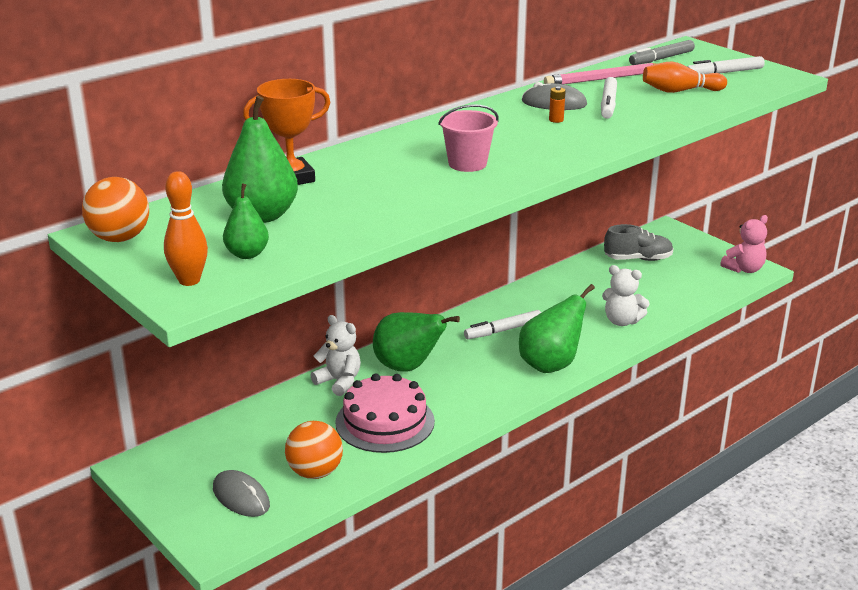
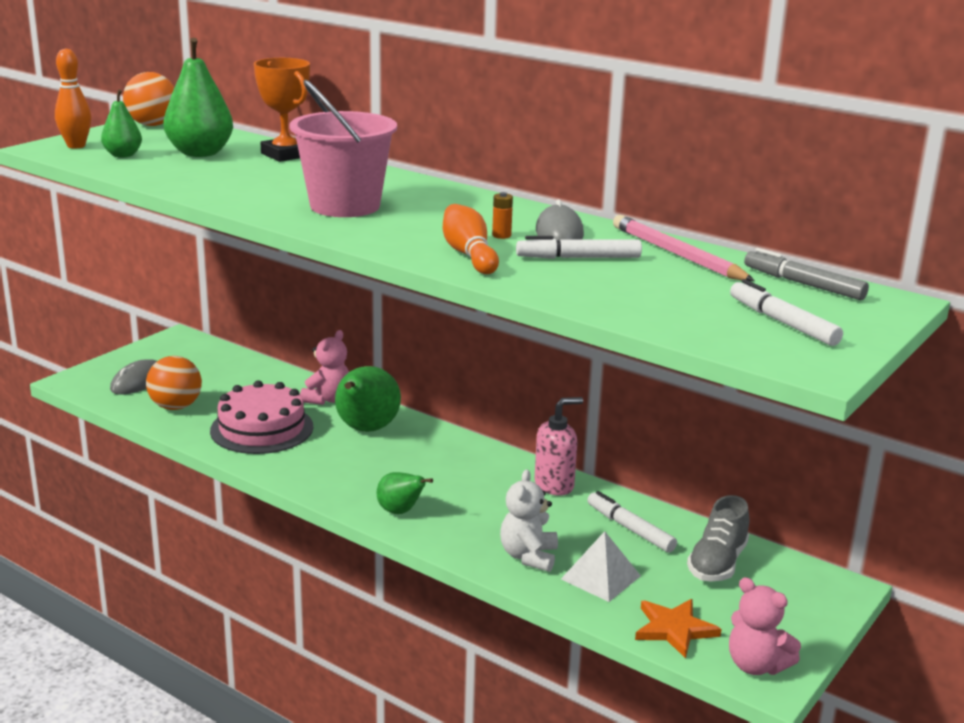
camera: 75 degrees right, 5 degrees down
white teddy bear [310,315,361,396] -> pink teddy bear [300,330,349,405]
pink bucket [438,104,499,172] -> pink bucket [290,79,397,217], size x1.61
white marker [464,310,541,339] -> white marker moved to [587,491,677,552]
green pear [519,284,595,373] -> green pear [377,472,433,514], size x0.57
grey shoe [604,224,674,261] -> grey shoe turned 45 degrees clockwise [687,495,749,582]
orange bowling pin [643,61,727,93] -> orange bowling pin moved to [442,204,499,274]
none -> pink soap dispenser [535,397,583,496]
none -> white pyramid [561,531,641,602]
none -> orange star [635,599,722,659]

